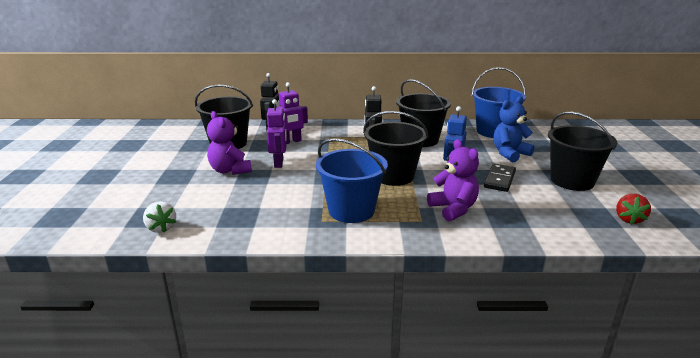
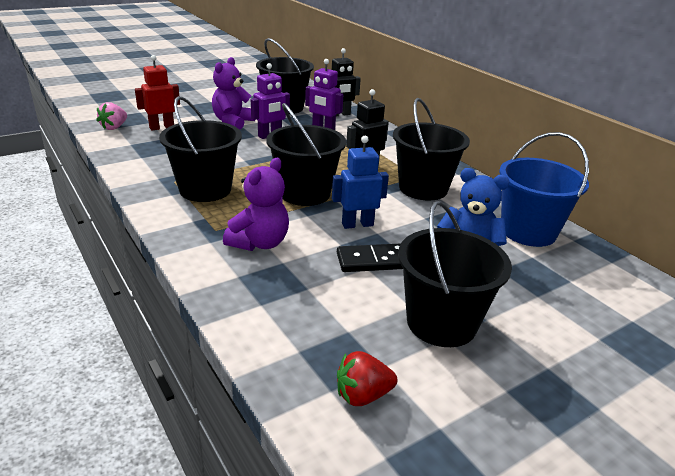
camera: 55 degrees right, 5 degrees up
white strawberry [143,201,176,233] -> pink strawberry [96,102,127,130]
blue bucket [316,138,388,223] -> black bucket [159,96,242,202]
none -> red robot [135,55,180,130]

